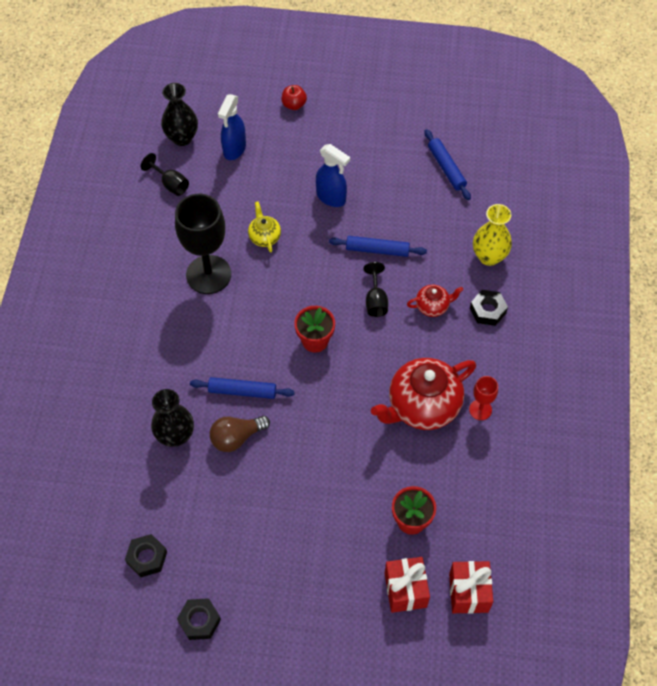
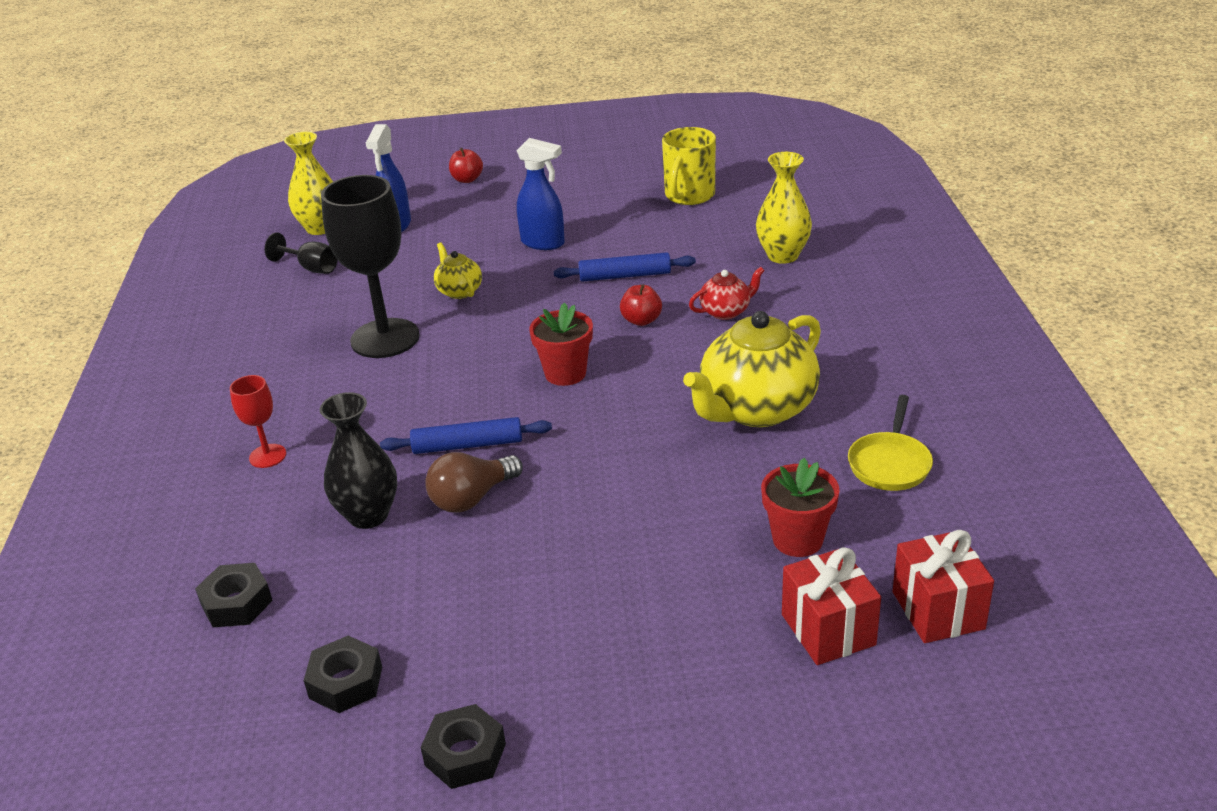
camera: 10 degrees left, 25 degrees down
black vase [161,83,198,146] -> yellow vase [284,132,333,235]
black goblet [363,262,388,317] -> red apple [620,284,662,326]
red teapot [371,358,476,430] -> yellow teapot [683,311,821,427]
blue rolling pin [424,129,471,200] -> yellow mug [662,127,716,205]
red goblet [469,376,498,420] -> red goblet moved to [230,375,286,468]
black nut [470,290,508,326] -> black nut moved to [195,563,273,627]
none -> yellow pan [848,395,933,491]

